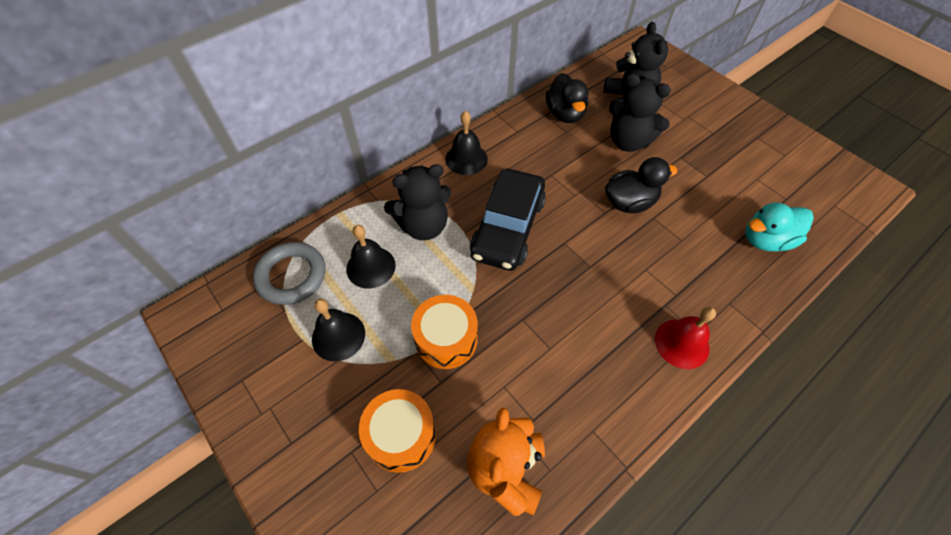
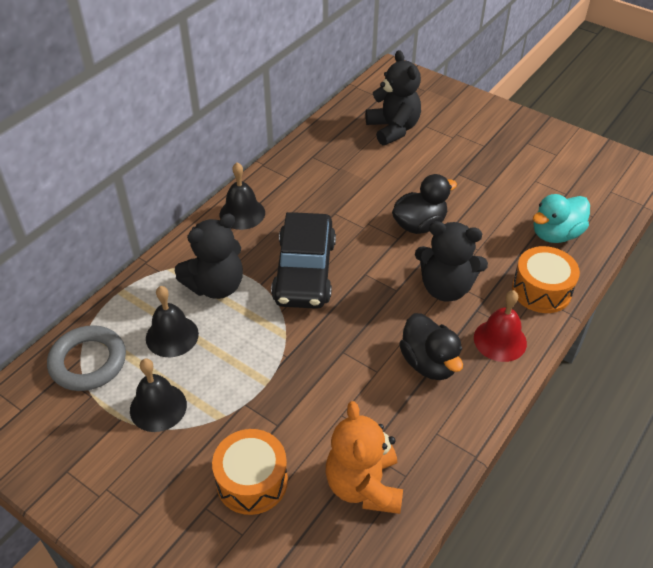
camera: 15 degrees left, 10 degrees down
orange drum [411,295,478,369] -> orange drum moved to [512,246,580,313]
black duck [546,73,588,123] -> black duck moved to [399,313,463,380]
black teddy bear [609,73,671,152] -> black teddy bear moved to [415,221,488,302]

